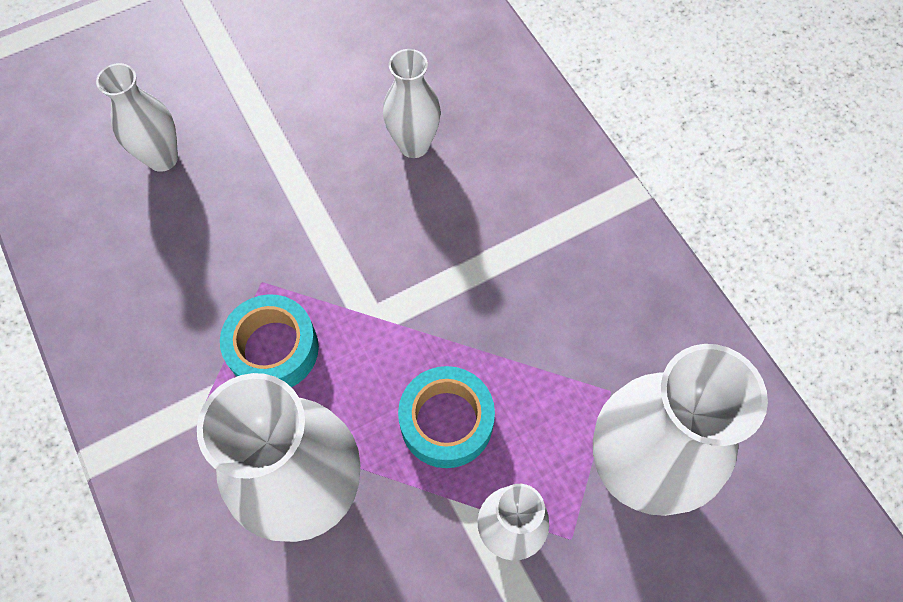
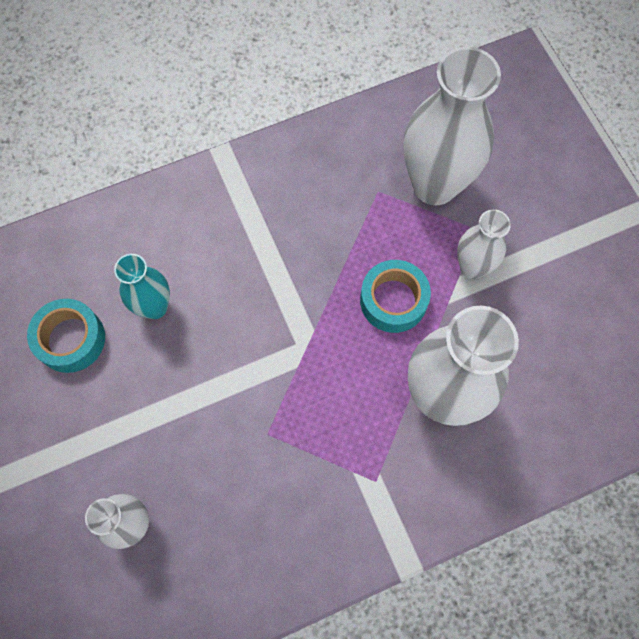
camera: 85 degrees left, 5 degrees up
turquoise tape [220,294,319,387] -> turquoise tape moved to [27,299,105,373]
white vase [383,49,441,158] -> turquoise vase [114,254,170,319]

